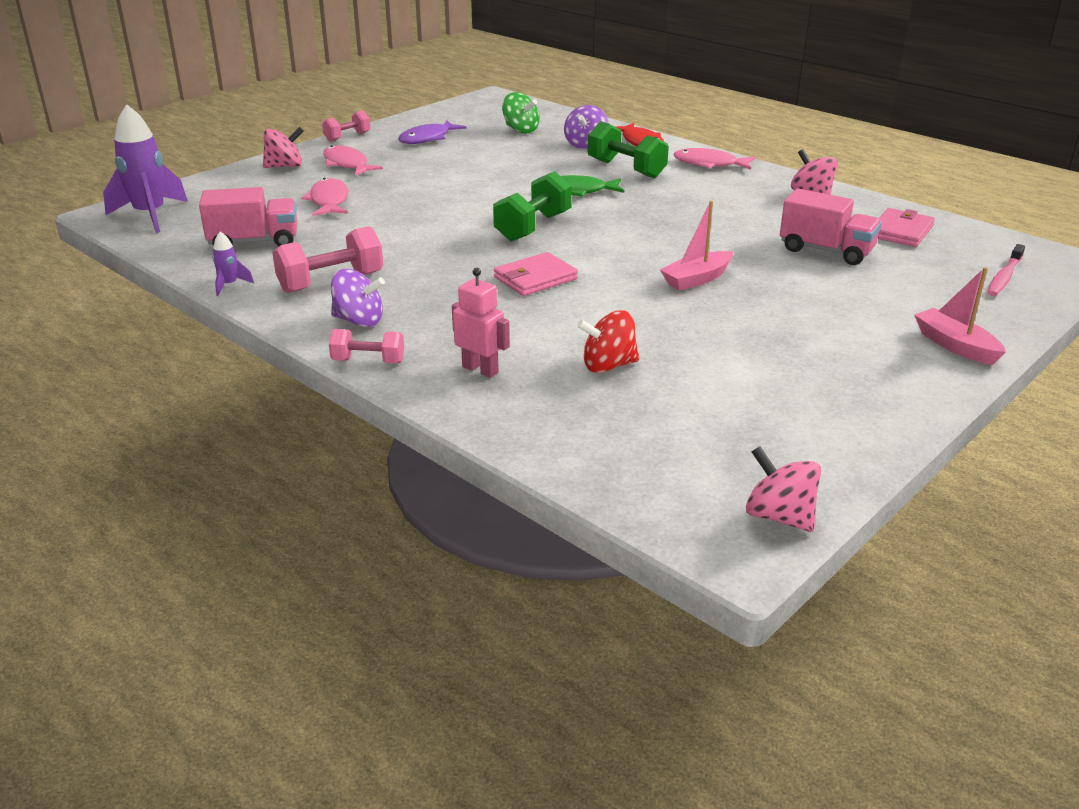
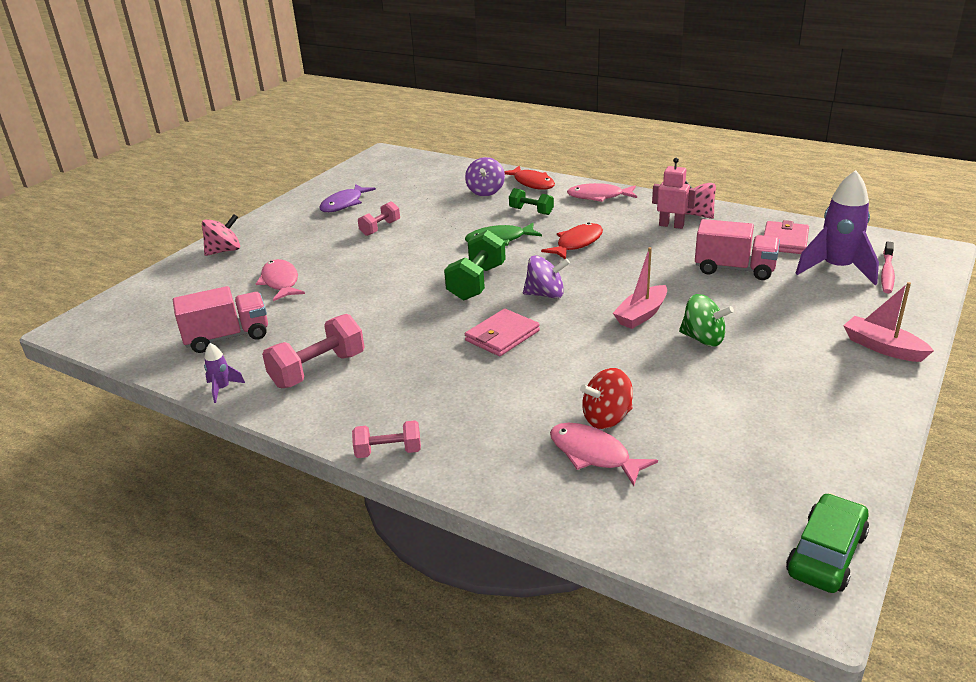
camera: 10 degrees left, 0 degrees up
purple rocket [103,104,188,233] -> purple rocket moved to [796,170,879,285]
pink dumbbell [322,110,371,142] -> pink dumbbell moved to [358,201,400,236]
pink fish [323,145,383,176] -> pink fish moved to [550,423,658,486]
purple spinning top [331,269,385,327] -> purple spinning top moved to [523,255,570,299]
pink robot [452,268,510,378] -> pink robot moved to [652,158,696,229]
green spinning top [502,92,540,133] -> green spinning top moved to [679,294,734,347]
green dumbbell [588,121,669,178] -> green dumbbell [509,188,554,215], size x0.61
pink spinning top [746,446,821,532] -> green car [786,493,869,593]
none -> red fish [541,223,603,259]

